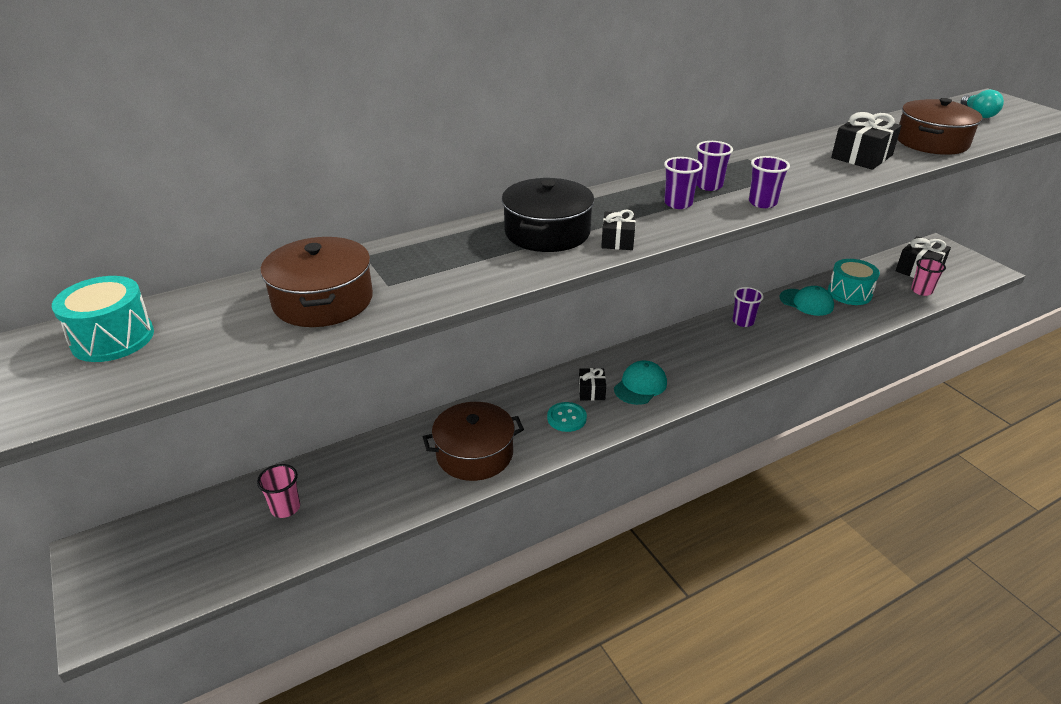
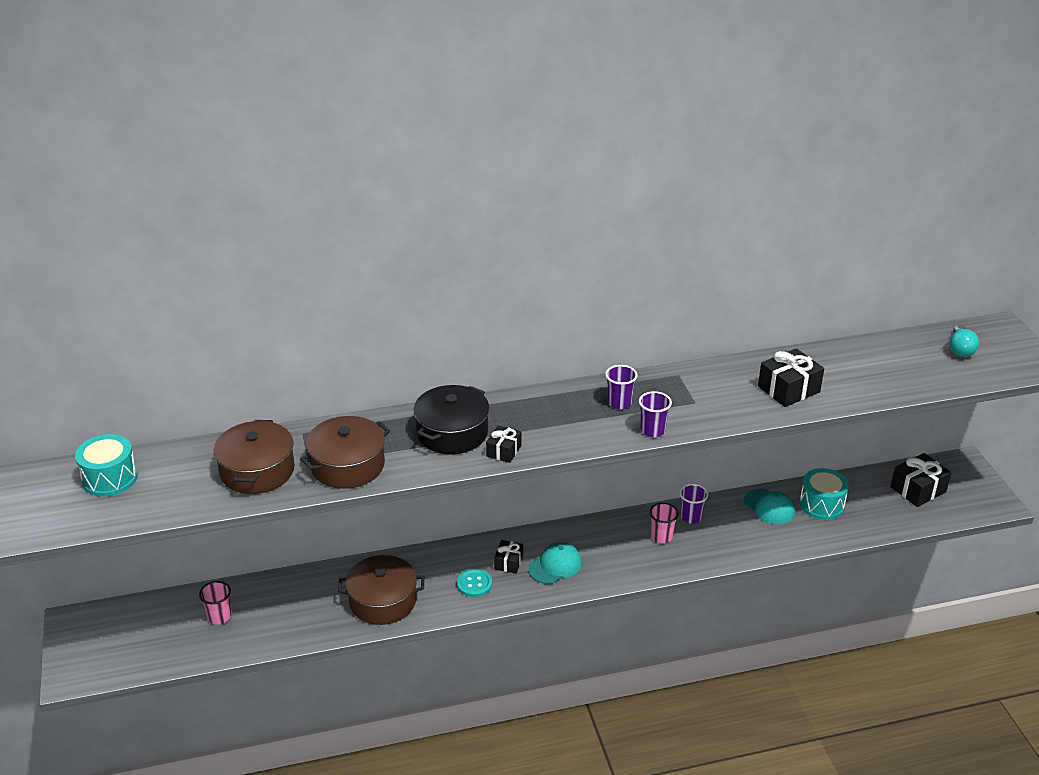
camera: 15 degrees right, 0 degrees up
purple cup [664,157,703,209] -> none
brown pot [898,98,982,155] -> brown pot moved to [300,416,390,489]
pink cup [911,258,946,296] -> pink cup moved to [649,503,679,543]

